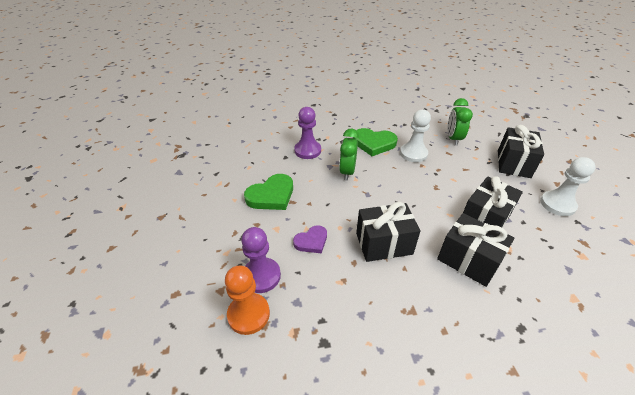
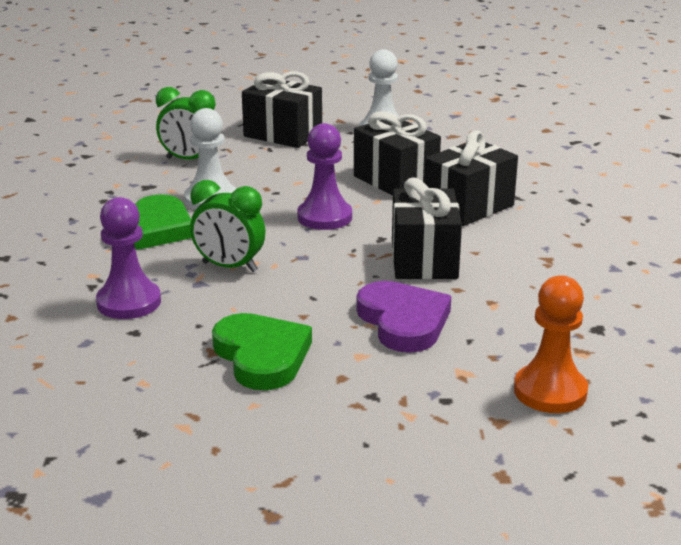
camera: 80 degrees left, 15 degrees down
purple pawn [241,227,281,293] -> purple pawn moved to [297,123,352,230]
purple heart [293,225,327,254] -> purple heart [356,281,451,353], size x1.62

